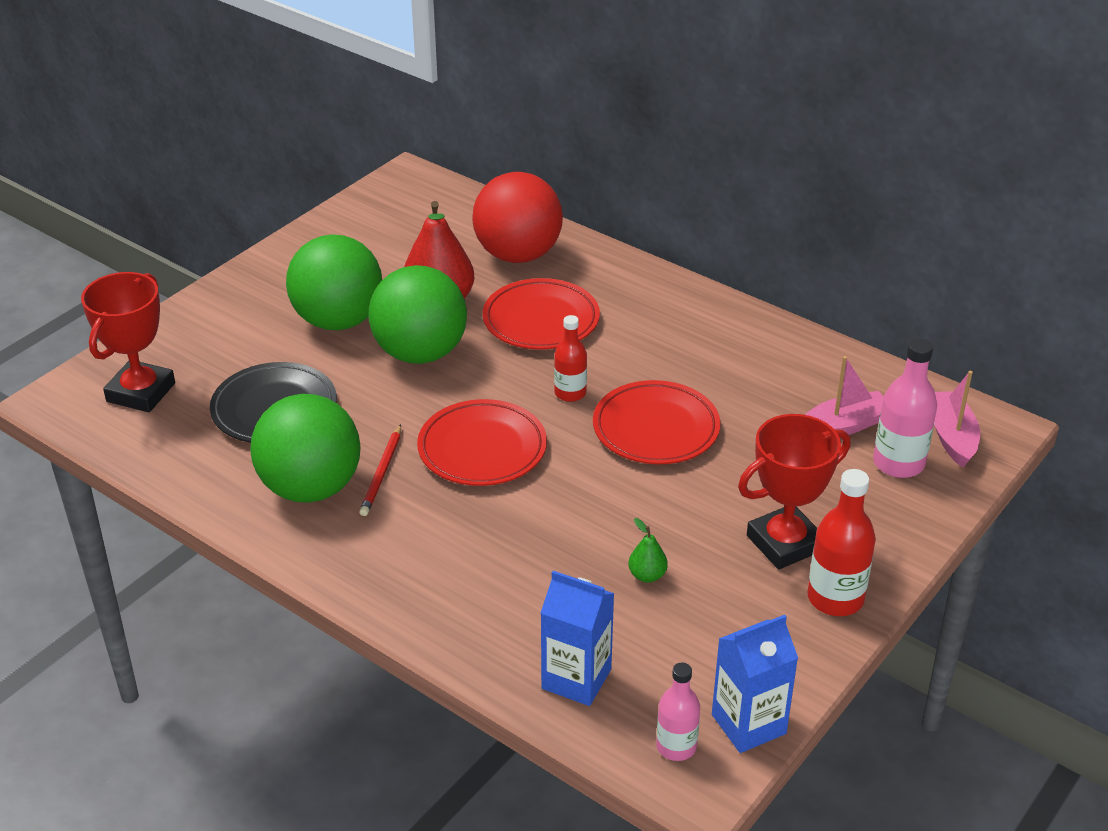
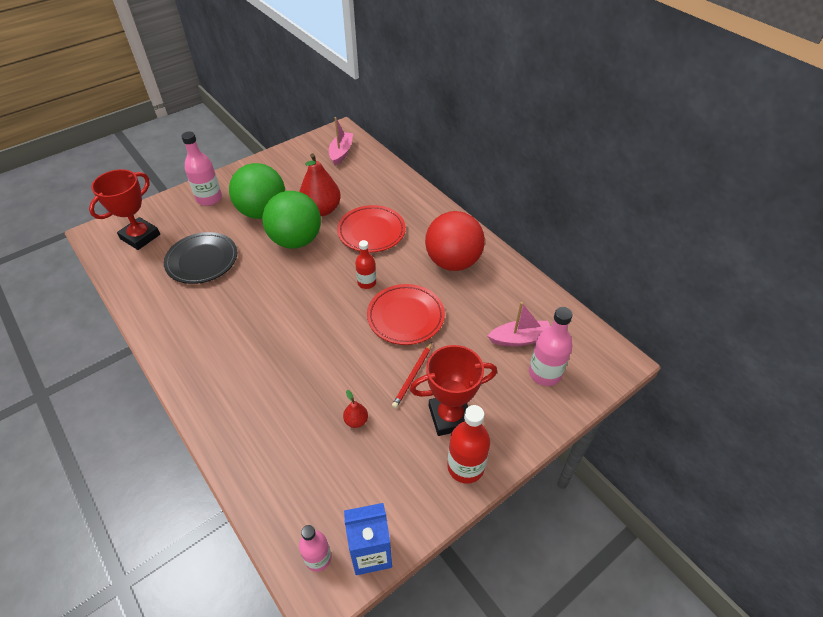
camera: 15 degrees right, 10 degrees up
green ball [250,394,361,503] -> none
red pencil [359,424,401,516] -> red pencil moved to [392,342,432,408]
red plate [417,399,547,486] -> none
red ball [472,172,563,263] -> red ball moved to [425,211,485,271]
blue carton [541,571,614,706] -> none
green pear [628,518,668,583] -> red pear [343,390,368,428]
pink boat [934,371,980,468] -> pink boat moved to [329,117,353,166]
none -> pink bottle [181,132,222,206]

